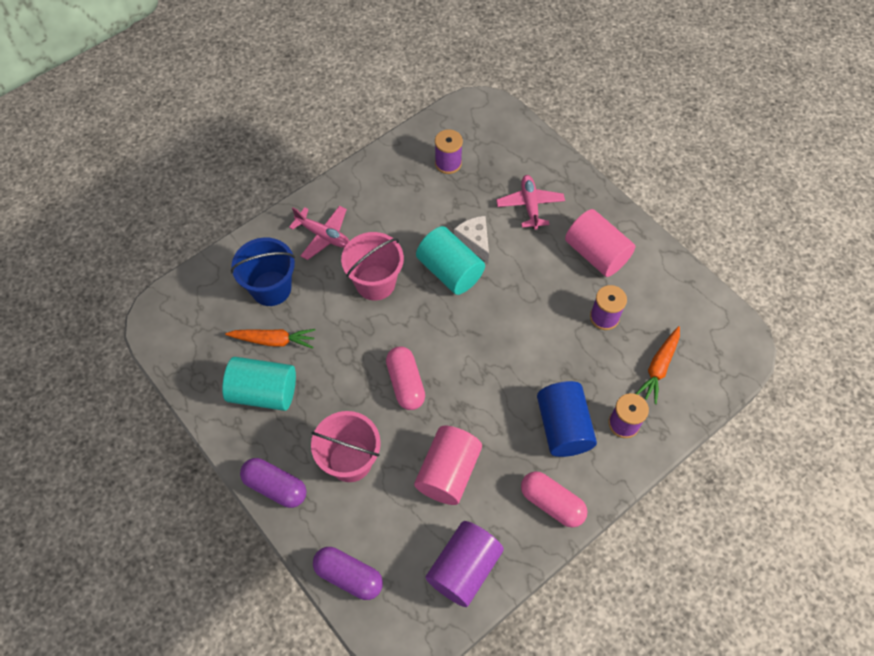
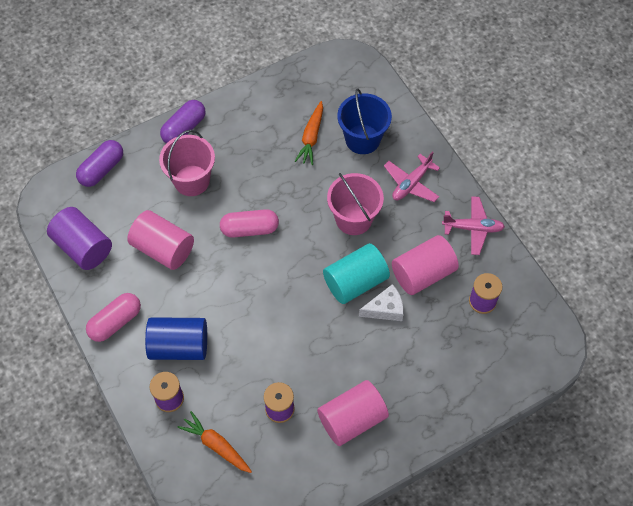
camera: 100 degrees right, 0 degrees up
turquoise cylinder [222,357,296,411] -> none
pink plane [496,175,565,230] -> pink plane moved to [442,196,505,255]
none -> pink cylinder [392,235,459,295]

